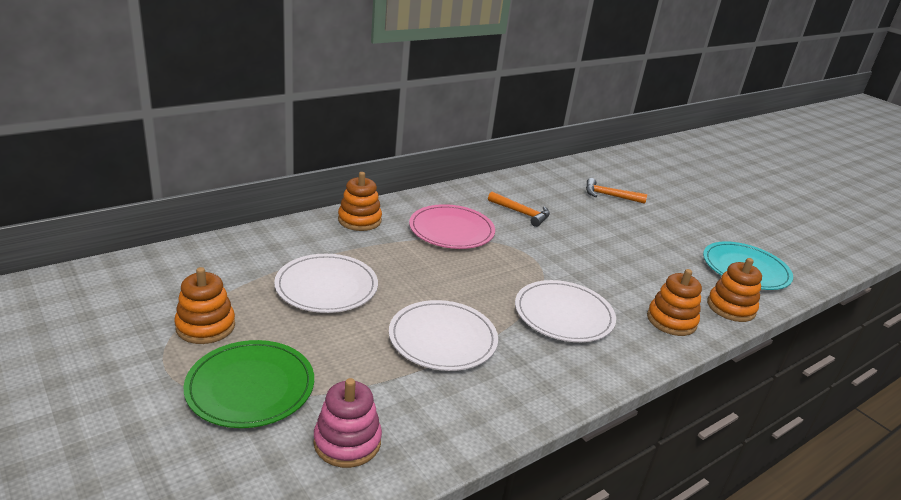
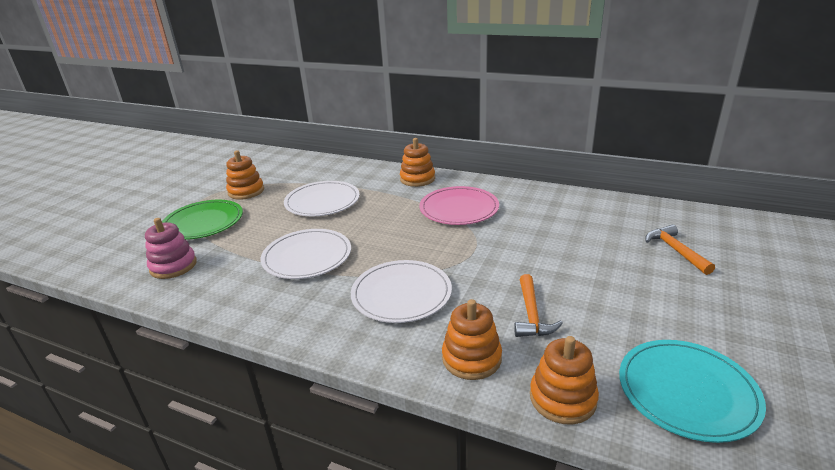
camera: 65 degrees right, 0 degrees up
orange hammer [488,192,550,227] -> orange hammer moved to [514,274,563,337]

